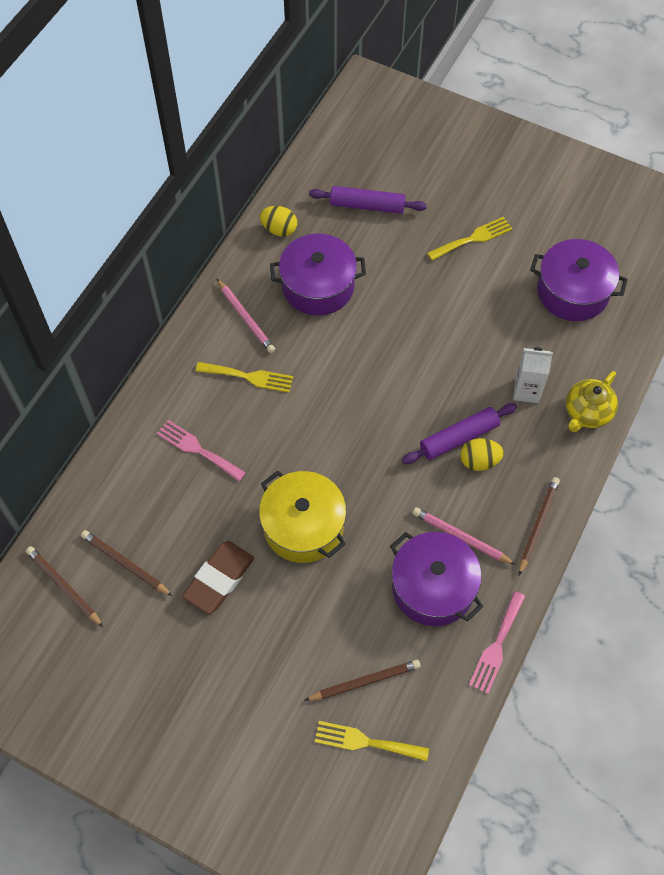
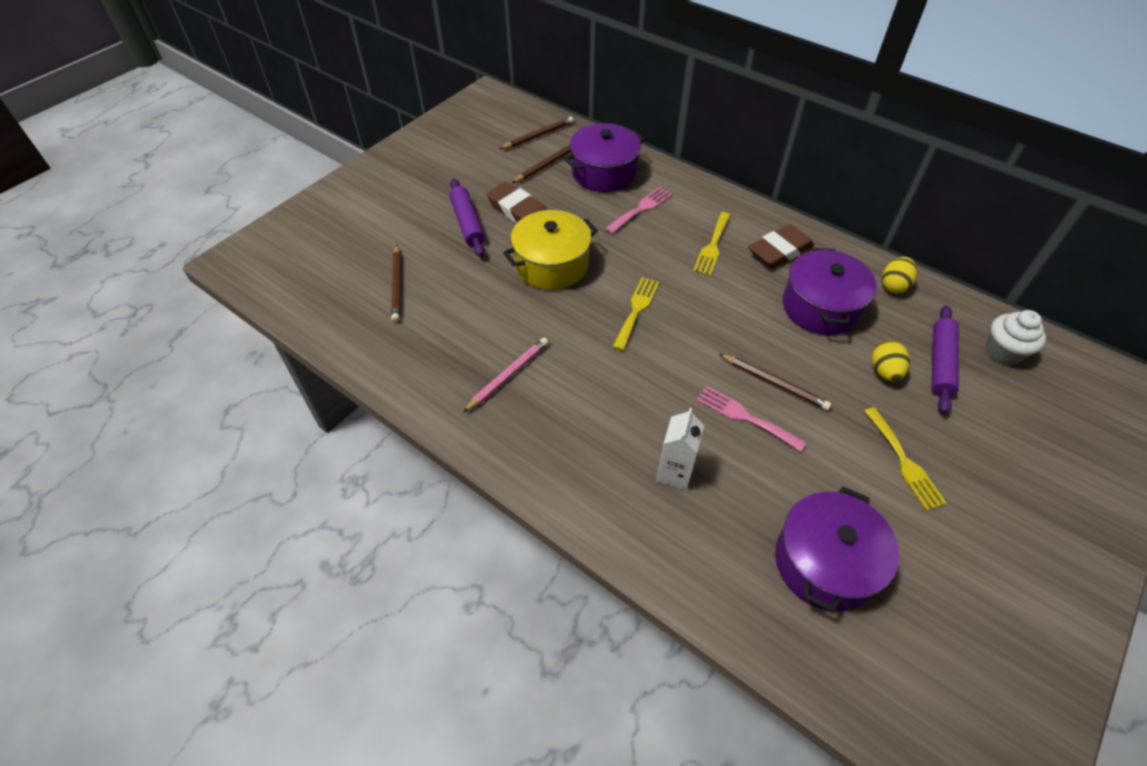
camera: 100 degrees right, 10 degrees down
pink pencil [217,279,275,353] -> brown eraser [748,224,814,268]
yellow fork [315,721,429,761] -> yellow fork moved to [613,277,659,351]
purple pot [390,532,484,626] -> purple pot moved to [564,123,645,192]
purple rolling pin [402,403,517,464] -> purple rolling pin moved to [449,179,485,257]
yellow egg [460,438,504,471] -> yellow egg moved to [872,340,910,381]
pink fork [469,591,526,694] -> pink fork moved to [696,386,806,452]
brown pencil [519,477,560,575] -> brown pencil moved to [719,354,832,410]
yellow teapot [566,371,618,432] -> none
none -> white cupcake [986,310,1046,365]

